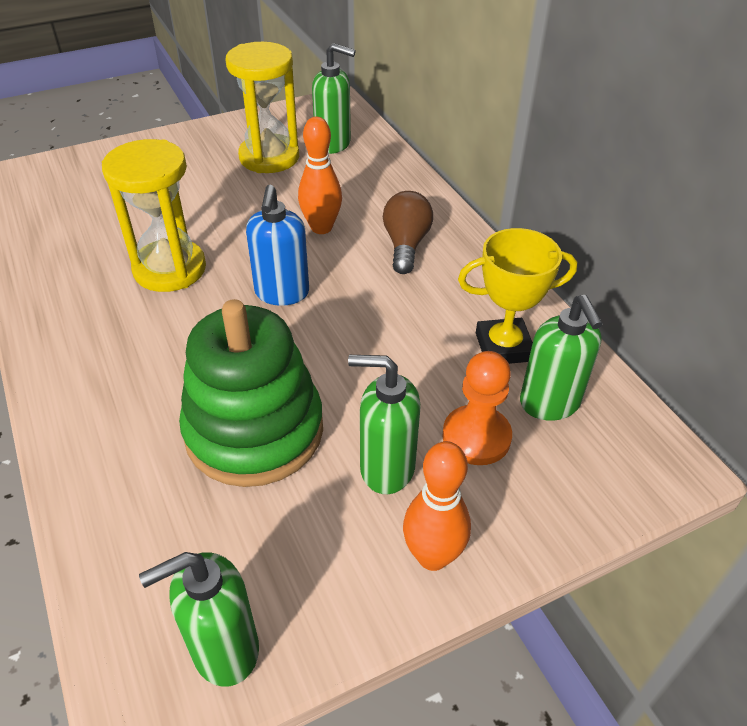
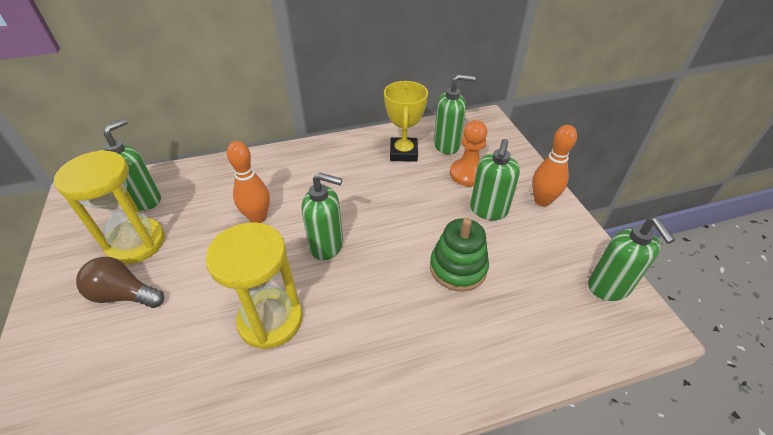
camera: 80 degrees left, 0 degrees up
green stacking toy [179,299,323,487] -> green stacking toy [430,218,489,292], size x0.63
blue soap dispenser [246,185,309,306] -> green soap dispenser [301,172,343,260]
brown light bulb [383,191,433,274] -> brown light bulb moved to [76,257,164,308]

